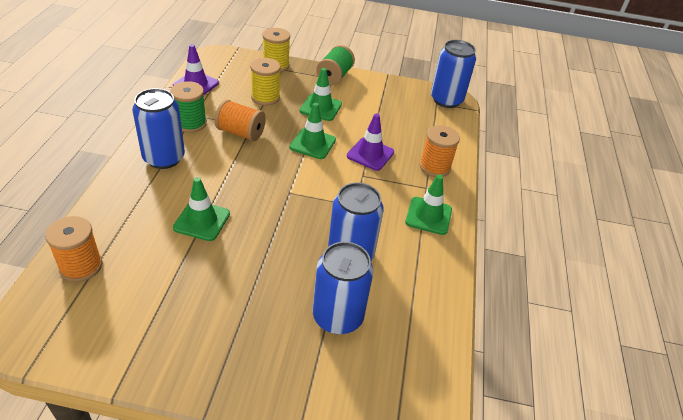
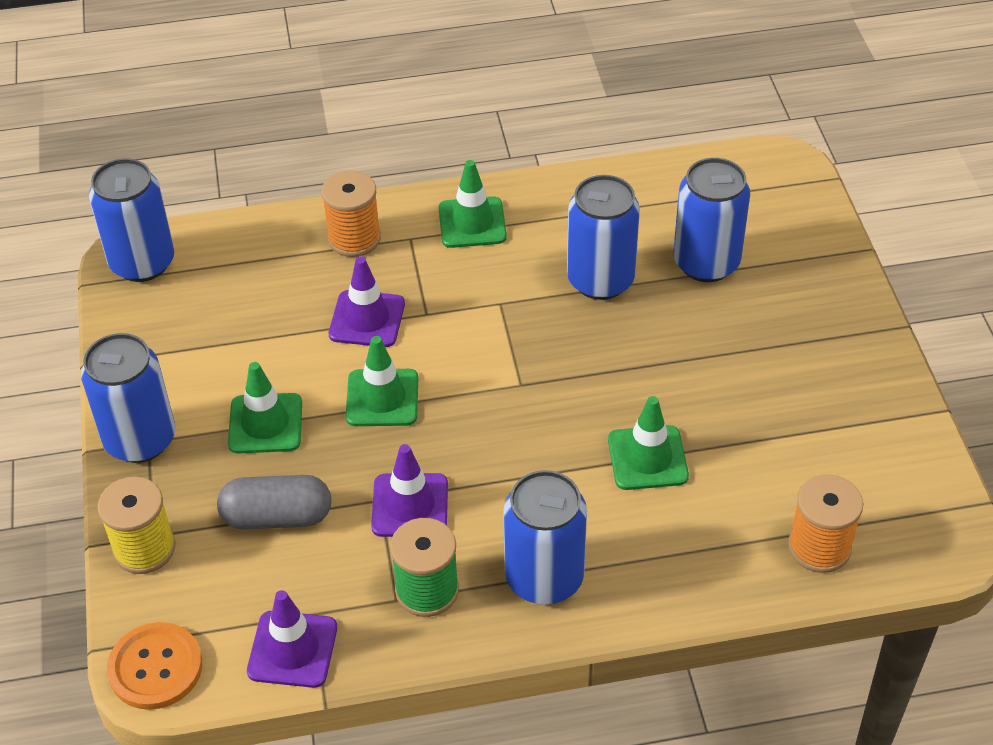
camera: 105 degrees left, 5 degrees up
orange spool [215,99,266,141] -> purple traffic cone [371,444,448,537]
yellow spool [250,58,281,106] -> grey capsule [217,475,332,529]
green spool [316,45,355,85] -> blue can [81,333,175,463]
none -> orange button [107,622,202,710]

